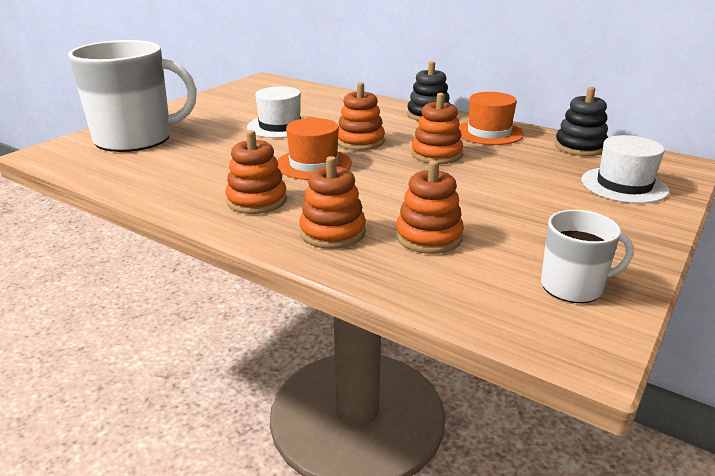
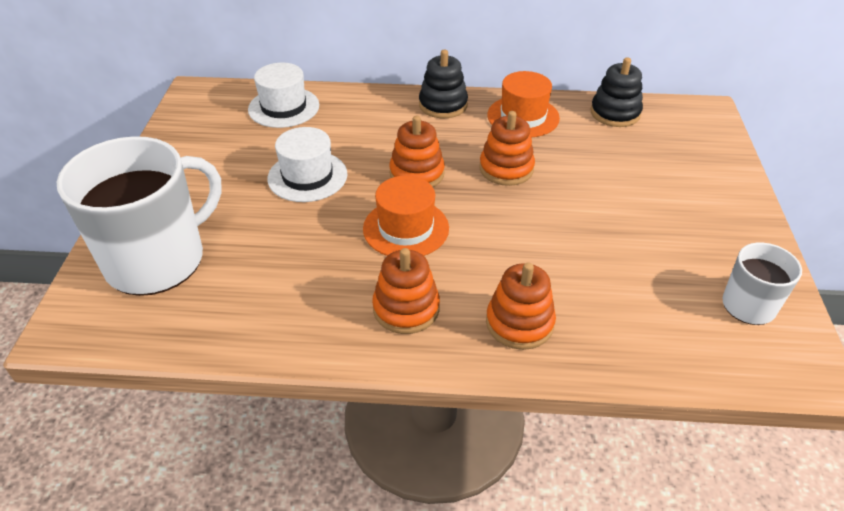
camera: 30 degrees left, 15 degrees up
orange stacking toy [396,160,464,254] -> none
white hat [581,135,669,204] -> white hat moved to [248,63,319,128]

